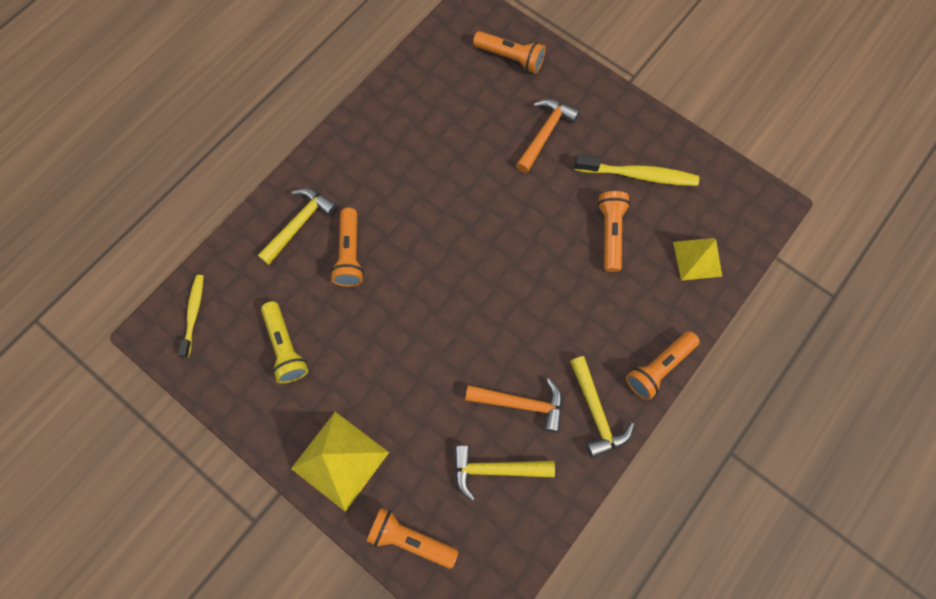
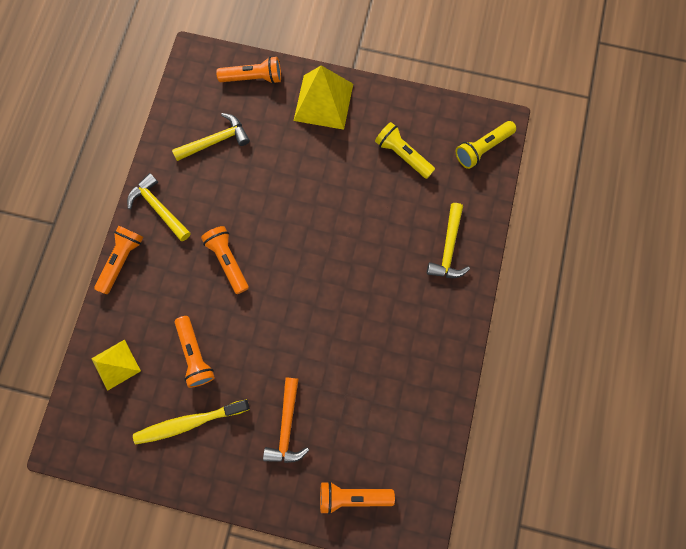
camera: 155 degrees right, 5 degrees up
yellow toothbrush [178,275,204,358] -> yellow flashlight [456,121,516,169]
orange flashlight [330,208,364,287] -> orange flashlight moved to [201,226,249,294]
orange hammer [465,378,562,432] -> none

